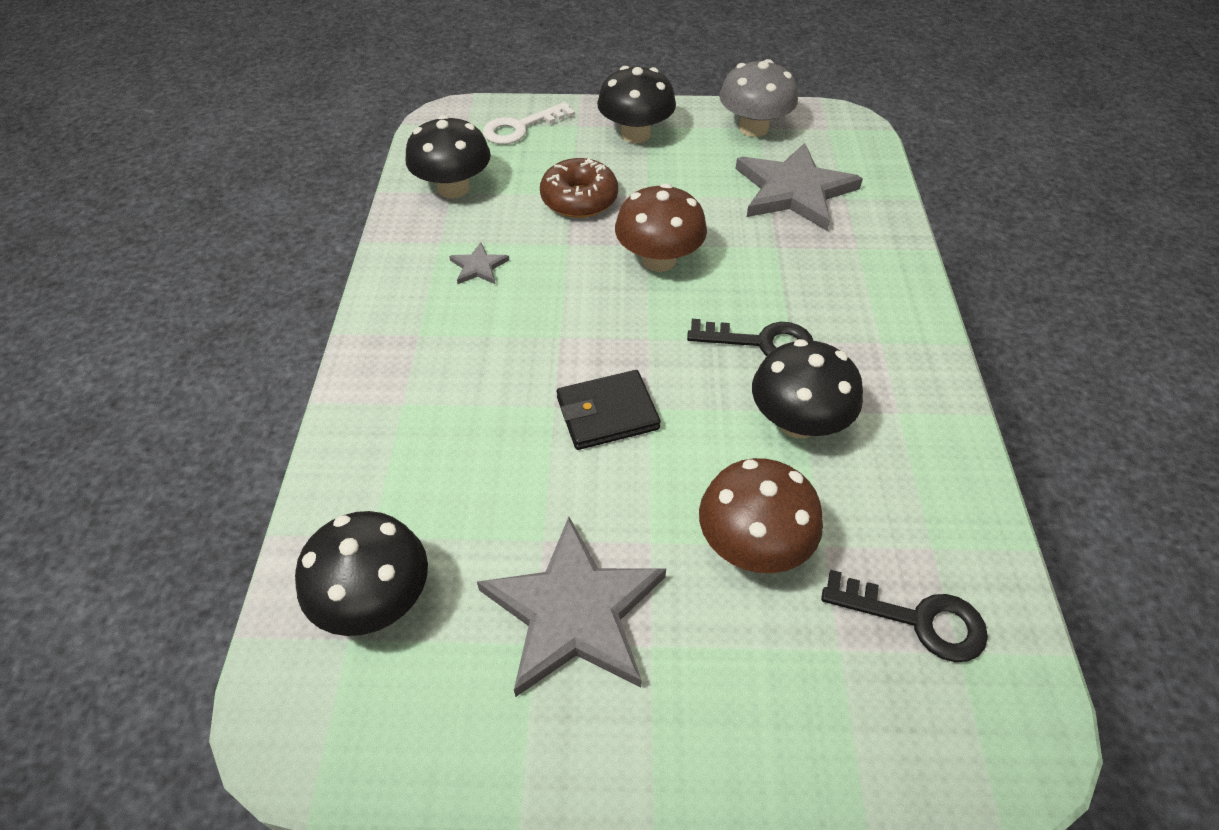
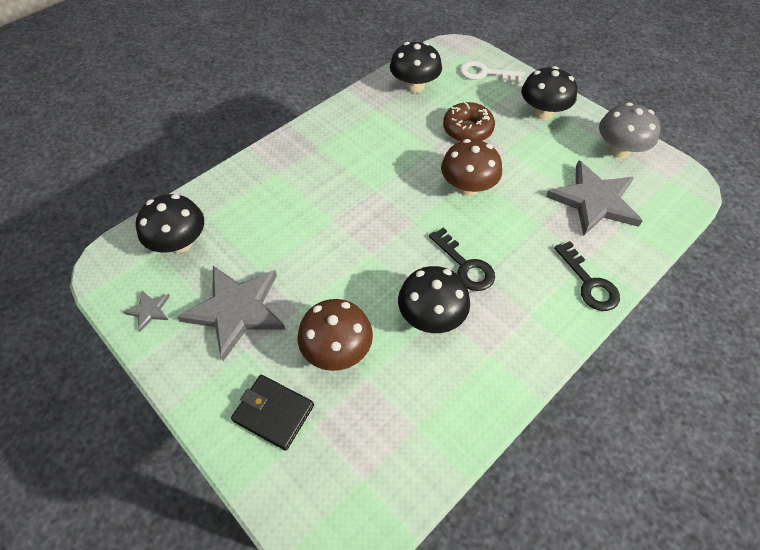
camera: 45 degrees right, 5 degrees up
grey star [449,242,509,284] -> grey star moved to [124,291,170,332]
black wallet [557,370,661,450] -> black wallet moved to [231,375,314,451]
black key [821,570,988,662] -> black key moved to [554,241,620,311]

